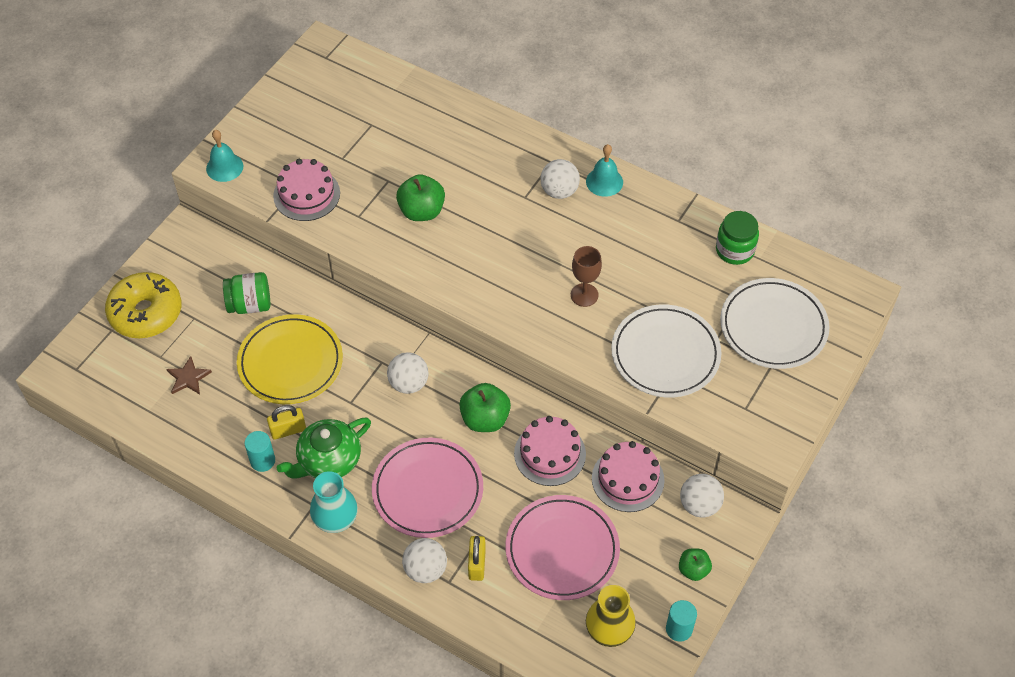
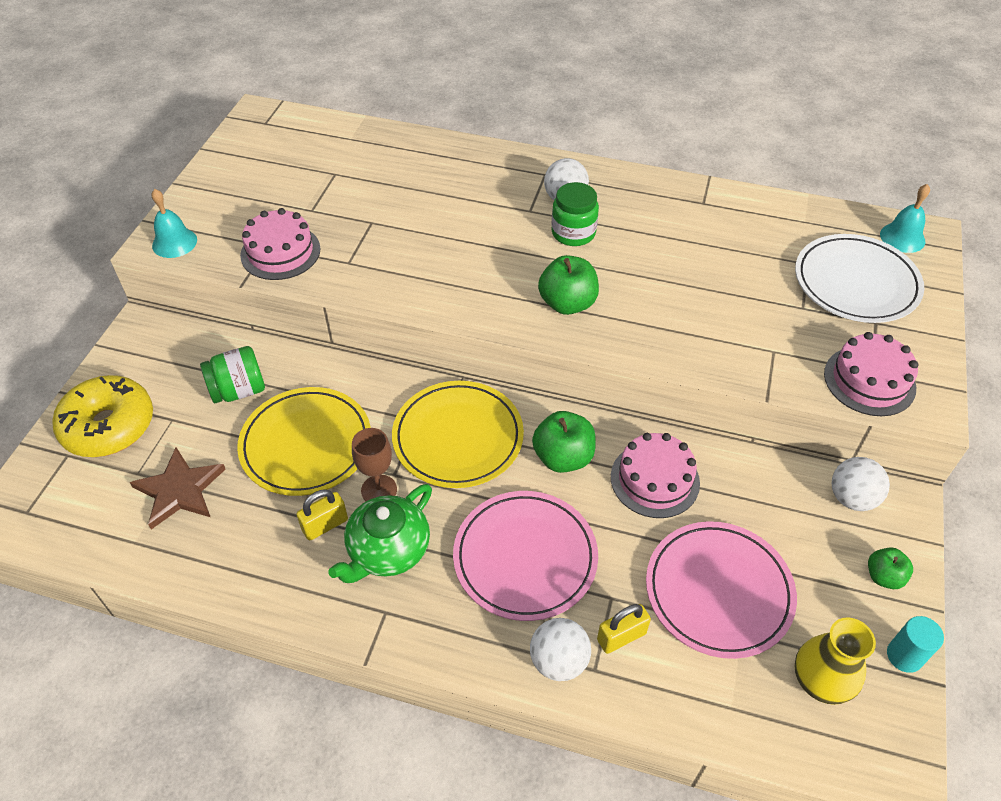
camera: 15 degrees left, 5 degrees down
brown star [166,356,212,394] -> brown star [130,447,226,529], size x1.59
turquoise cylinder [244,431,275,472] -> none
turquoise vase [310,471,358,533] -> none
white ball [387,352,429,394] -> yellow plate [392,381,524,488]
green apple [396,174,445,221] -> green apple moved to [538,255,599,315]
yellow padlock [468,536,486,581] -> yellow padlock turned 75 degrees clockwise [597,604,651,654]
brown goblet [571,246,602,307] -> brown goblet moved to [352,428,397,501]
turquoise bell [586,144,623,197] -> turquoise bell moved to [880,184,930,253]
pink cake [592,441,664,512] -> pink cake moved to [824,332,919,416]
white plate [611,305,721,398] -> none
green jar [716,211,759,265] -> green jar moved to [551,182,599,246]

